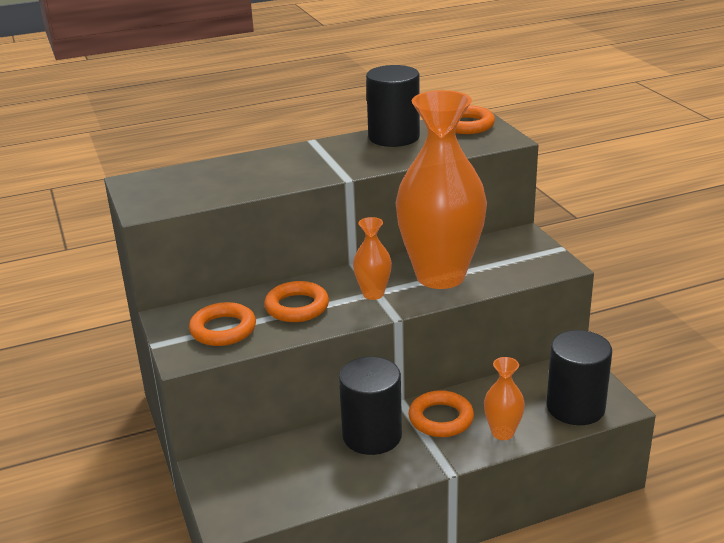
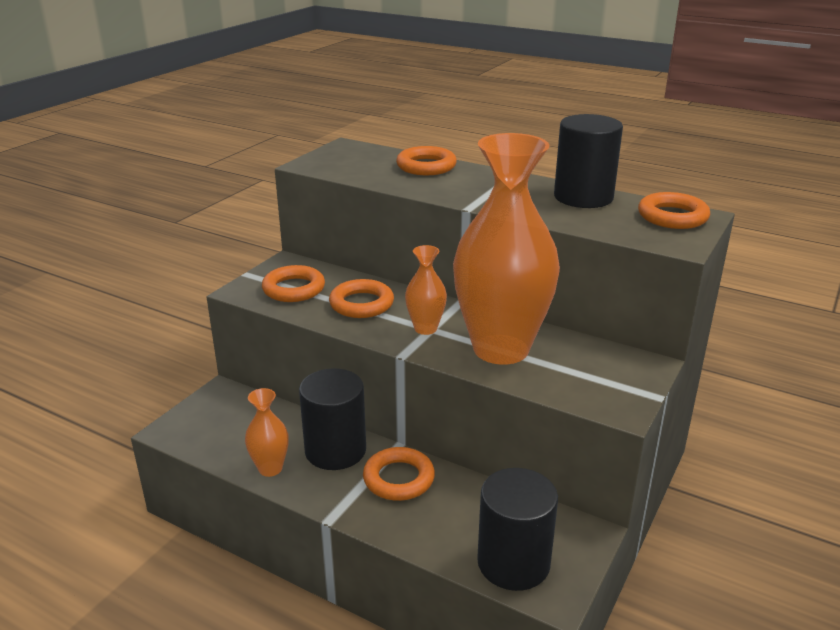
camera: 50 degrees right, 0 degrees up
orange vase [484,357,525,440] -> orange vase moved to [245,388,289,477]
none -> orange ring [396,146,457,175]

